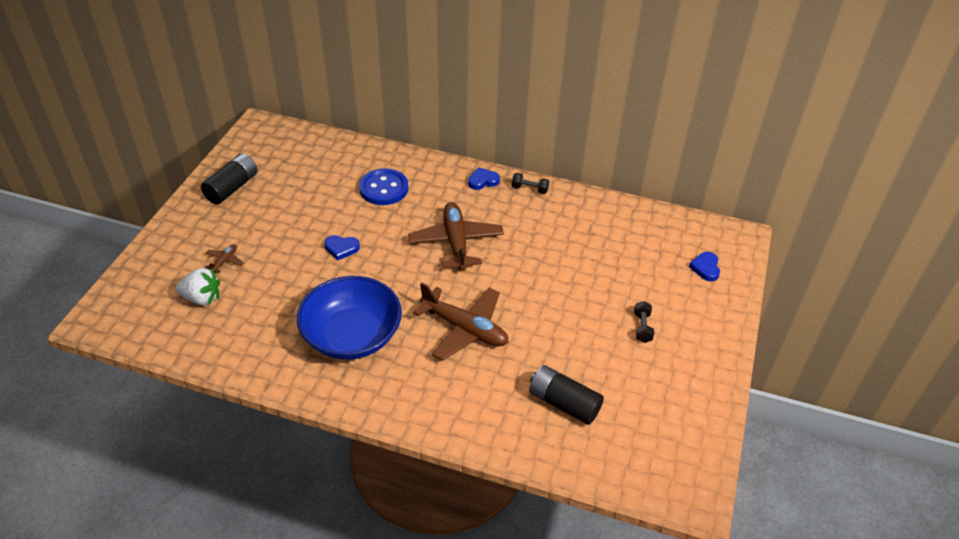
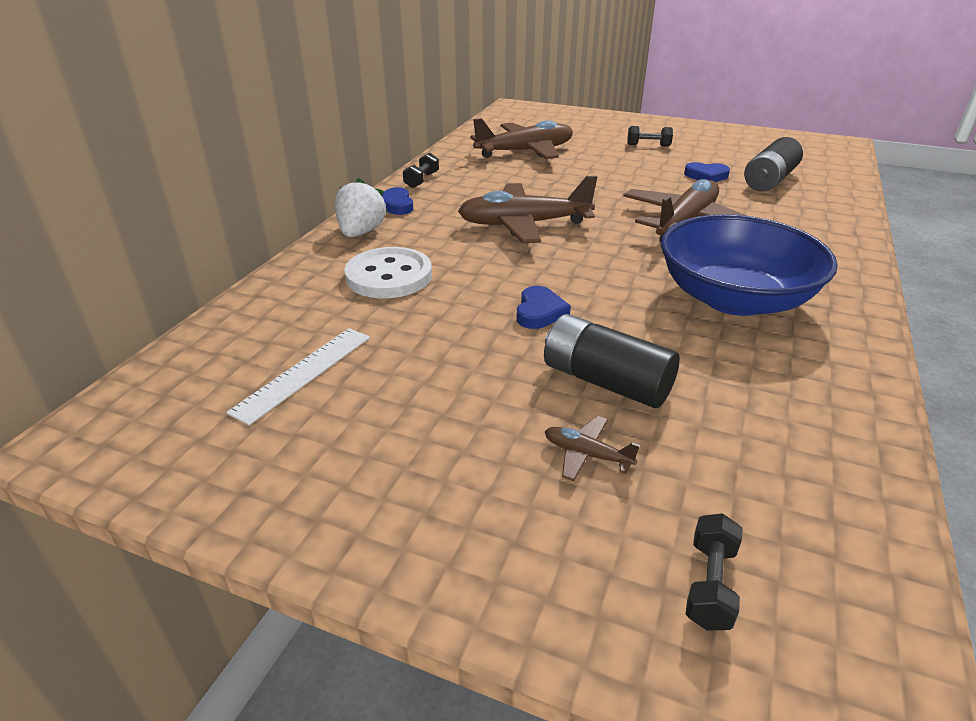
camera: 85 degrees left, 10 degrees down
white strawberry [176,268,220,305] -> white strawberry moved to [335,178,388,237]
black battery [201,154,258,204] -> black battery moved to [544,314,680,408]
blue button [359,168,408,205] -> white button [344,247,432,298]
blue heart [689,252,720,282] -> blue heart moved to [684,162,730,182]
none -> white ruler [226,328,370,425]
none -> brown plane [470,118,573,159]
none -> black dumbbell [686,513,743,631]

